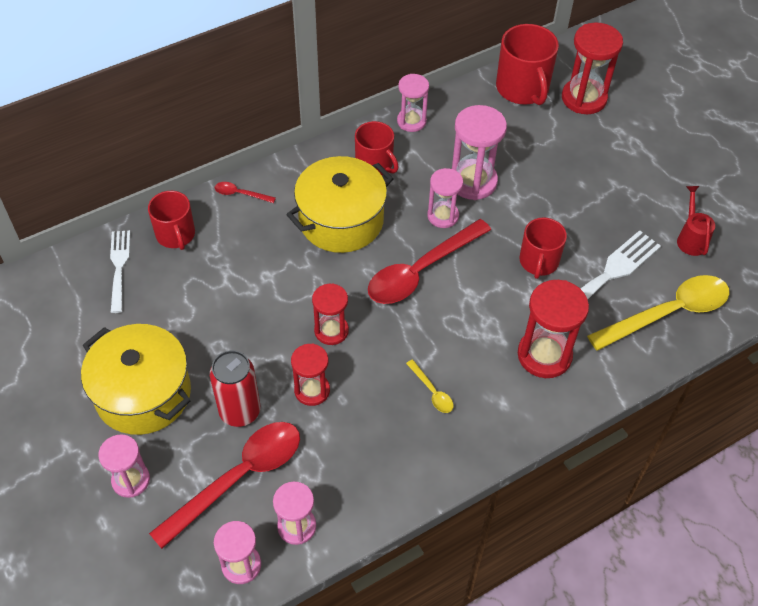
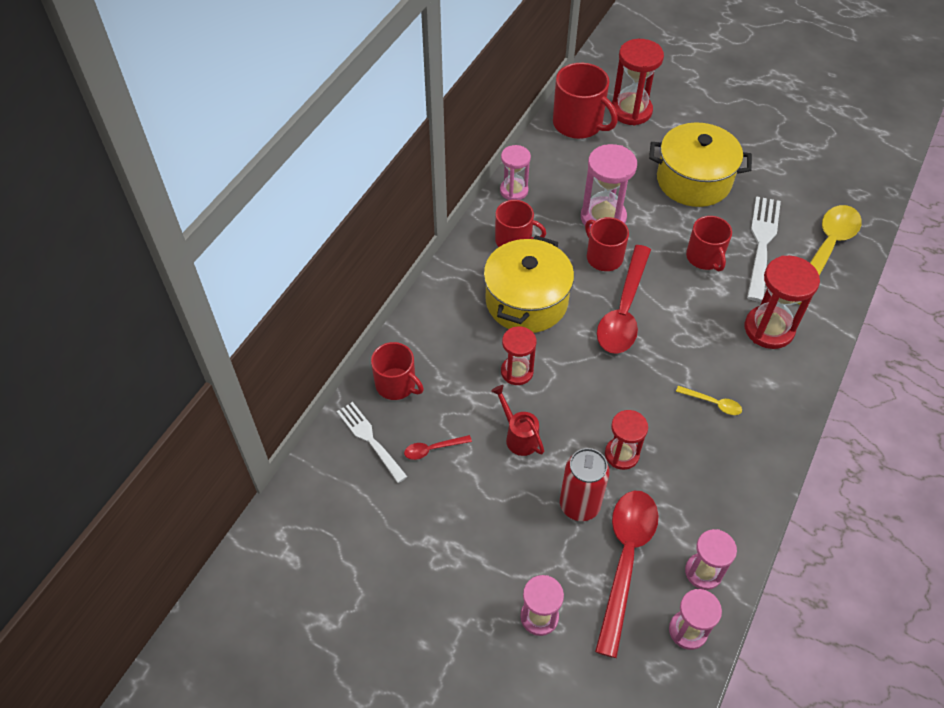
camera: 30 degrees left, 0 degrees up
yellow pot [81,324,191,435] -> yellow pot moved to [649,122,752,207]
red spoon [215,182,276,203] -> red spoon moved to [404,435,472,460]
red hourglass [312,283,349,345] -> red hourglass moved to [501,327,537,385]
pink hourglass [427,168,463,228] -> red mug [585,217,629,271]
red watering can [677,186,715,256] -> red watering can moved to [491,385,544,456]

